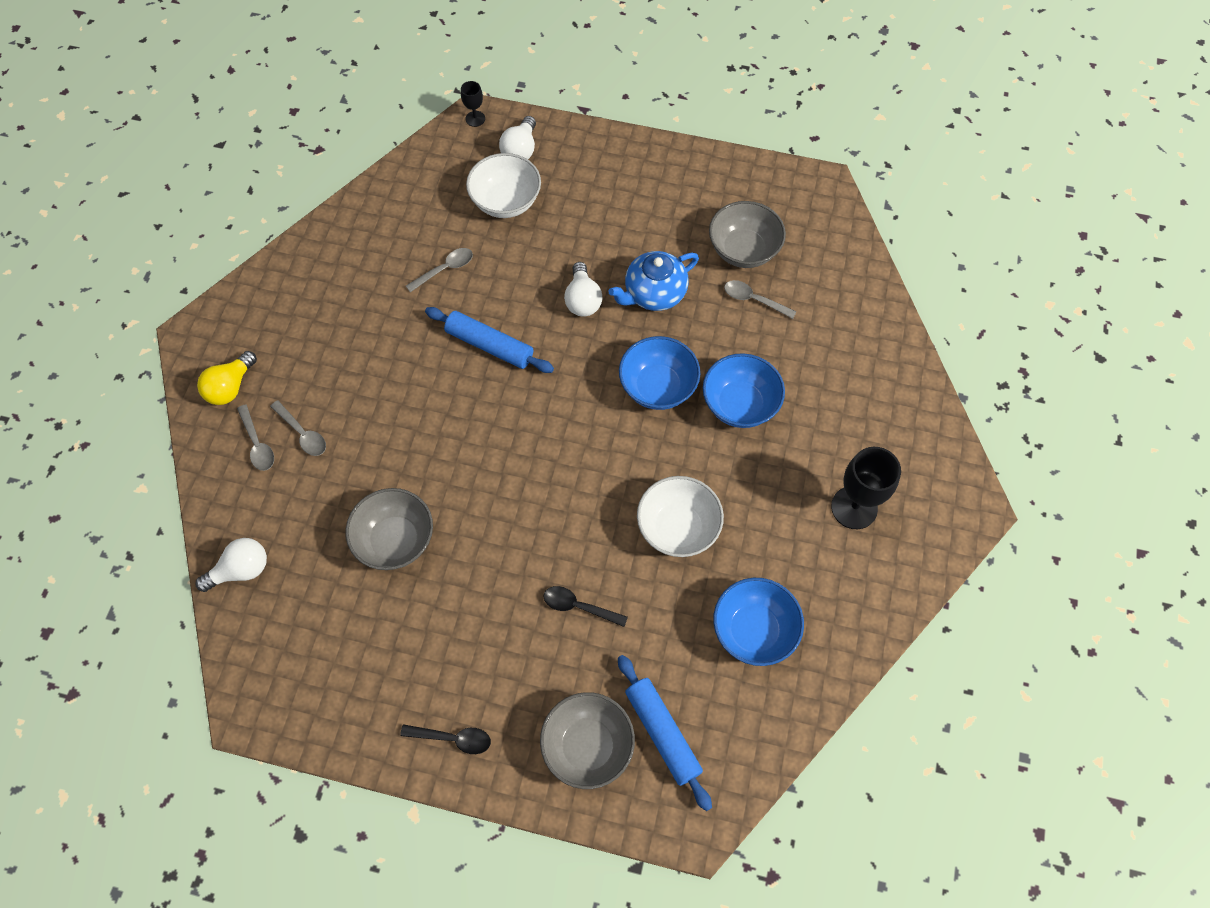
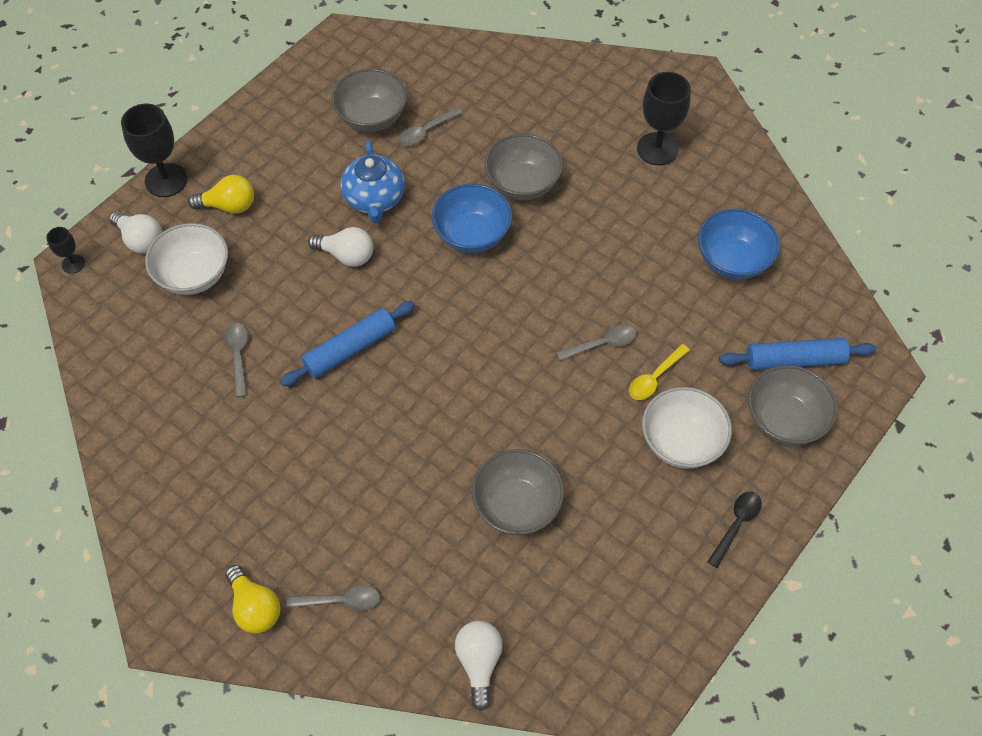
camera: 65 degrees left, 5 degrees down
grey spoon [270,400,326,456] -> grey spoon moved to [557,325,636,361]
black spoon [543,586,628,627] -> yellow spoon [629,344,690,400]
white bowl [637,476,724,557] -> white bowl moved to [642,387,732,469]
blue bowl [703,353,785,428] -> grey bowl [485,134,563,200]
none -> black goblet [121,104,187,197]
none -> yellow light bulb [188,175,254,214]

